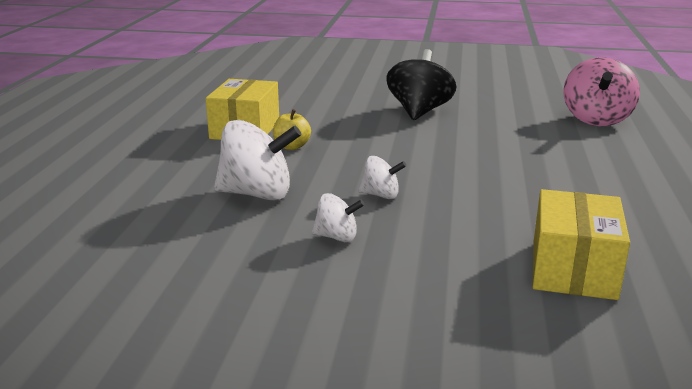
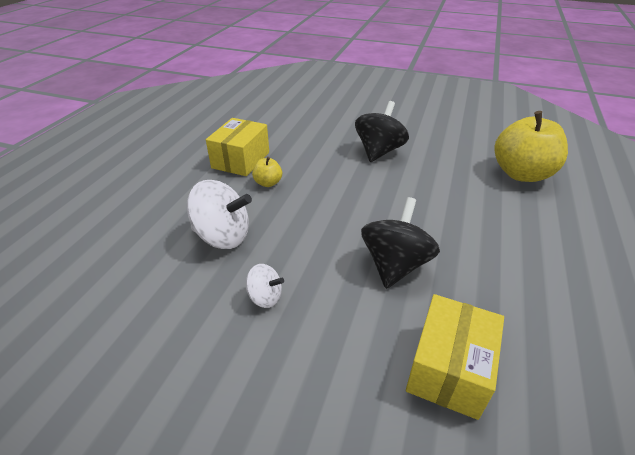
camera: 10 degrees right, 15 degrees up
white spinning top [358,156,406,199] -> none
pink spinning top [563,57,640,126] -> yellow apple [494,111,568,182]
none -> black spinning top [361,197,440,289]

